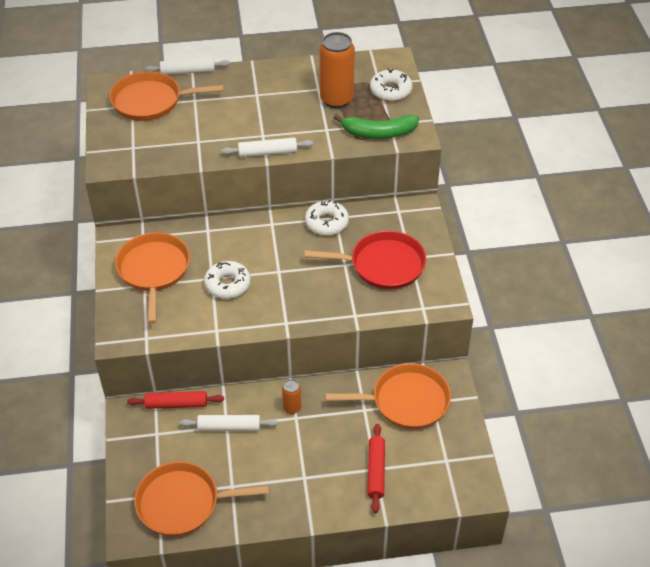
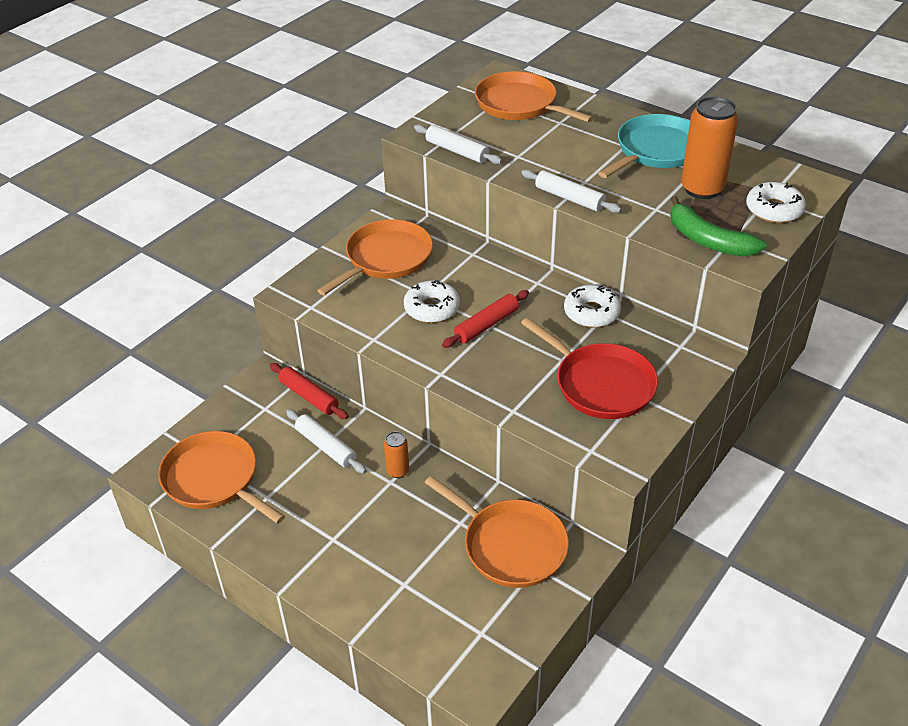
camera: 45 degrees right, 5 degrees down
white rolling pin [144,57,230,75] -> white rolling pin moved to [414,124,502,164]
red rolling pin [367,424,385,513] -> red rolling pin moved to [442,290,529,348]
none -> turquoise pan [598,114,690,178]

